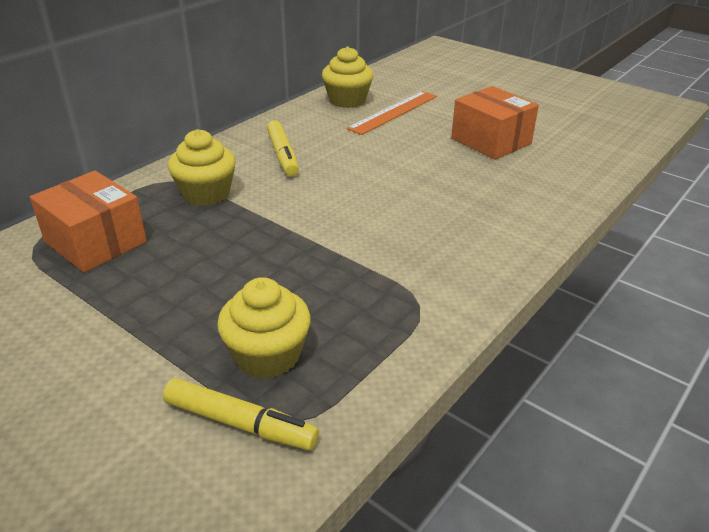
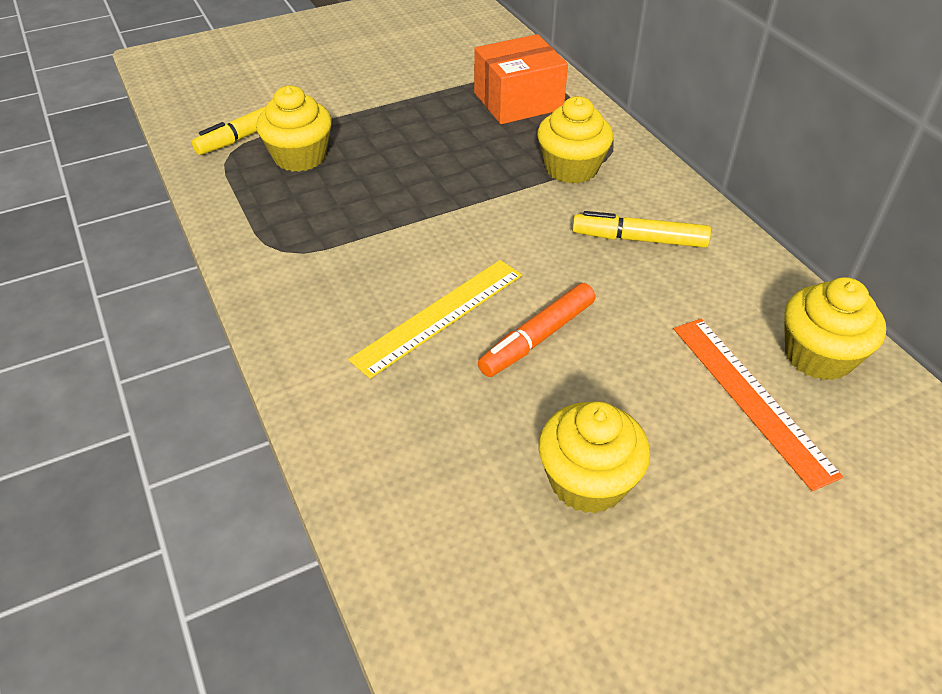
camera: 115 degrees right, 10 degrees up
orange box [451,86,539,160] -> yellow cupcake [539,401,650,514]
none -> yellow ruler [348,260,522,379]
none -> orange marker [478,283,596,377]

